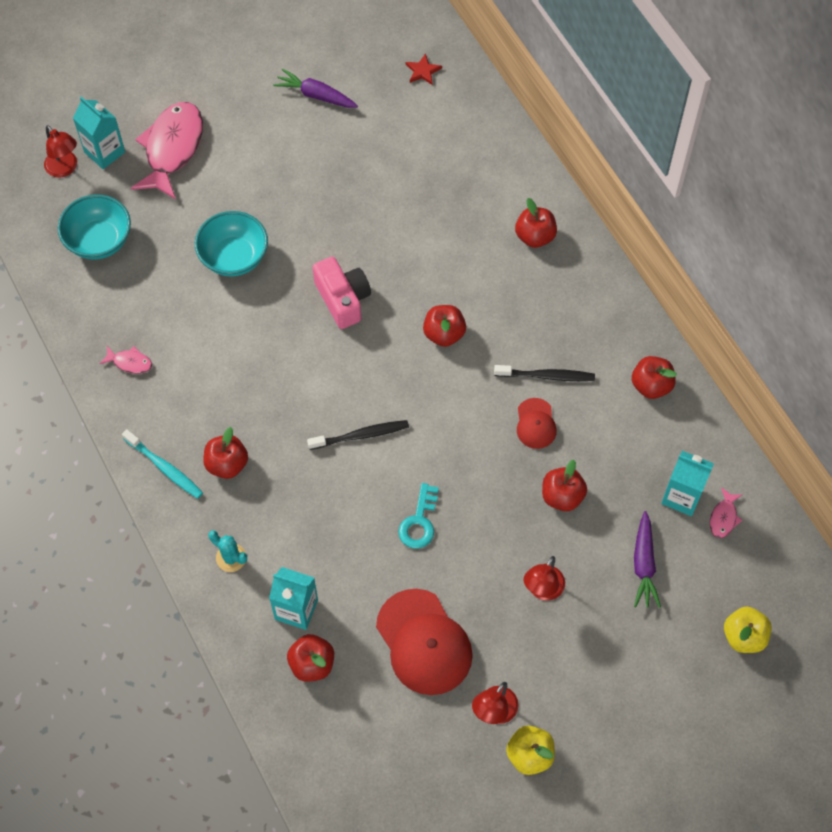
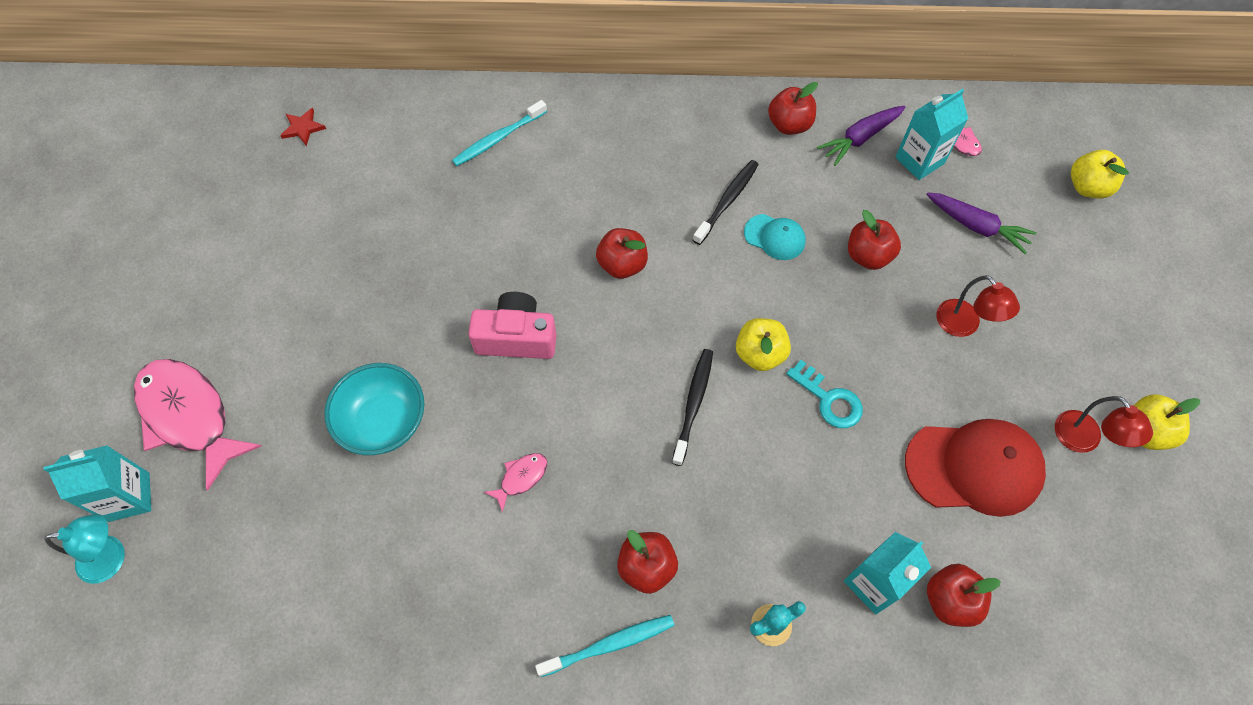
camera: 60 degrees left, 0 degrees up
red lamp [44,125,77,177] -> turquoise lamp [44,514,125,584]
turquoise bowl [58,194,131,260] -> none
pink fish [99,346,152,374] -> pink fish moved to [484,453,547,513]
purple carrot [273,68,358,108] -> purple carrot moved to [817,106,905,166]
red apple [515,198,557,248] -> none
red cap [517,398,557,449] -> turquoise cap [744,214,806,260]
none -> turquoise toothbrush [452,100,547,166]
none -> yellow apple [736,318,791,371]

